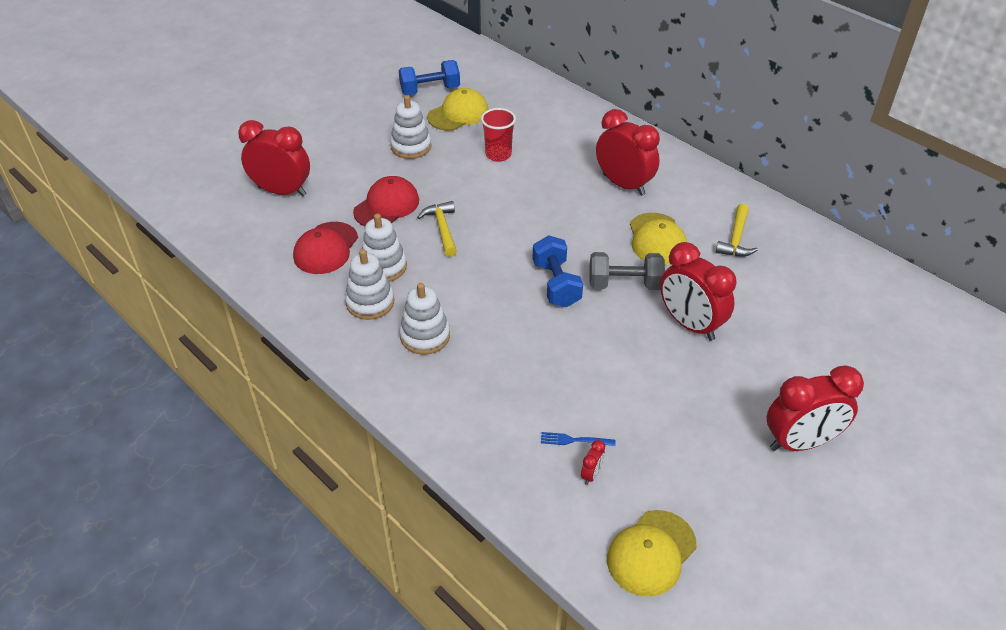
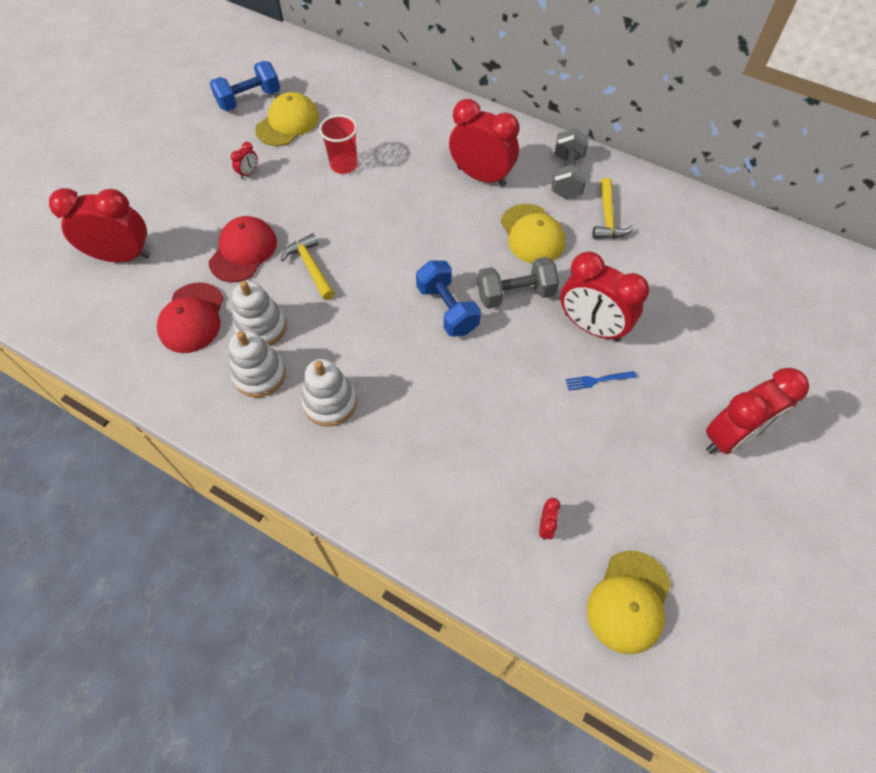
camera: 15 degrees left, 15 degrees up
white stacking toy [390,95,431,159] -> red clock [231,142,258,179]
blue fork [541,432,616,446] -> blue fork moved to [566,371,637,391]
none -> grey dumbbell [551,128,589,199]

